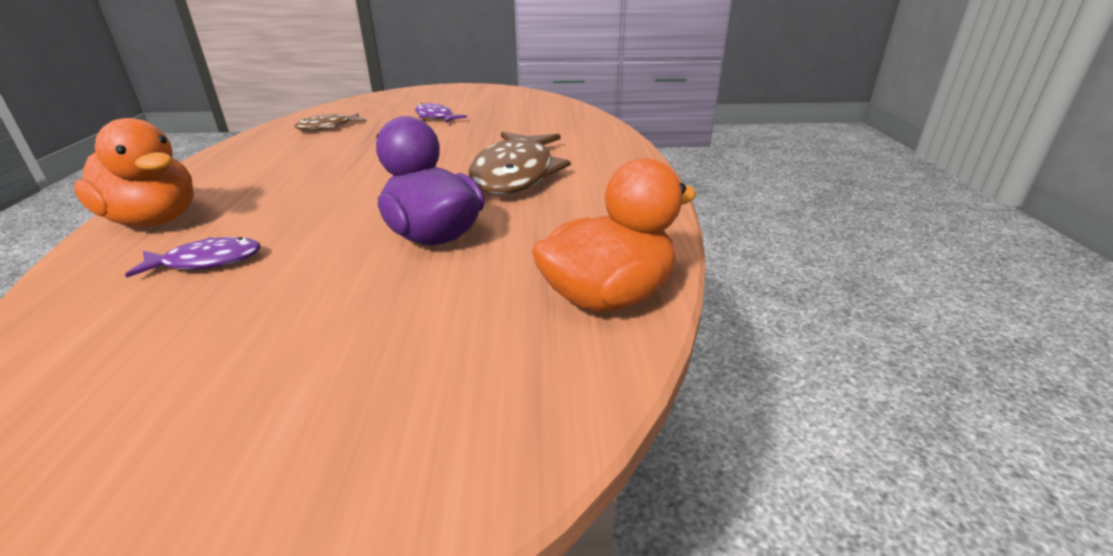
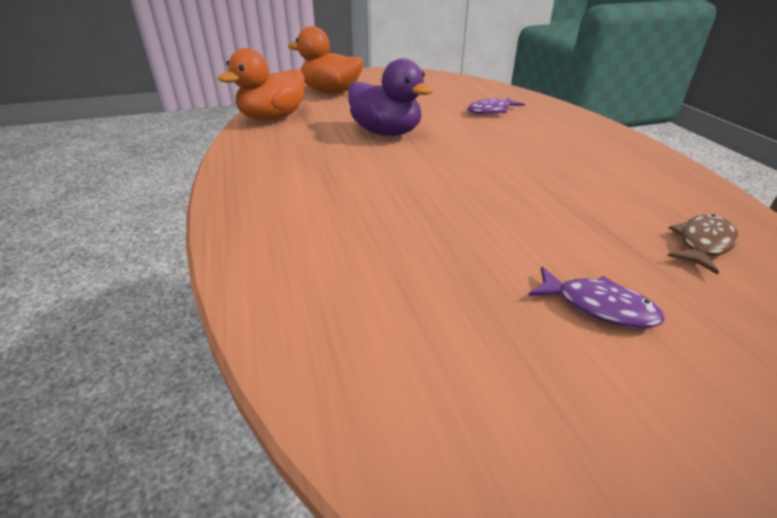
camera: 165 degrees right, 5 degrees up
orange duck [73,118,194,227] -> orange duck moved to [288,26,364,94]
brown fish [469,131,571,194] -> none

